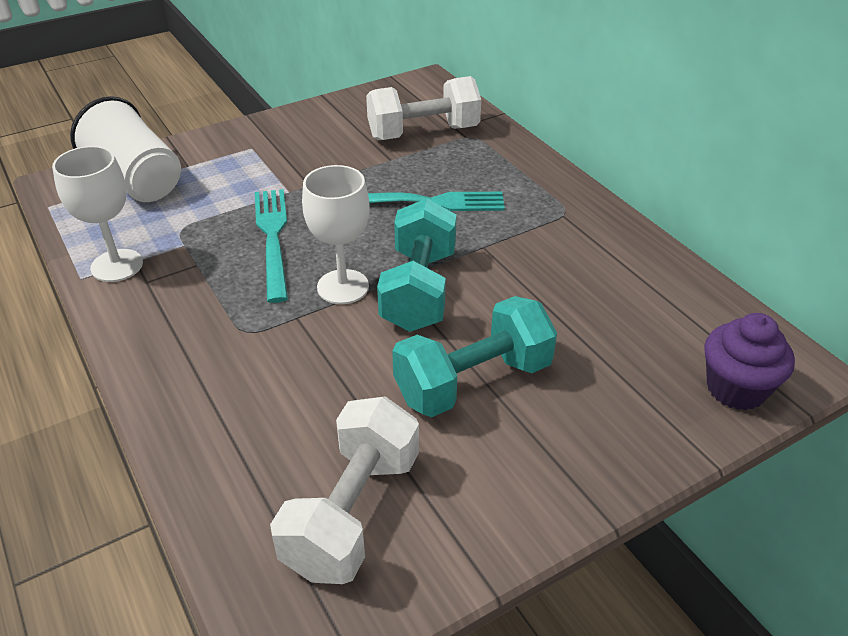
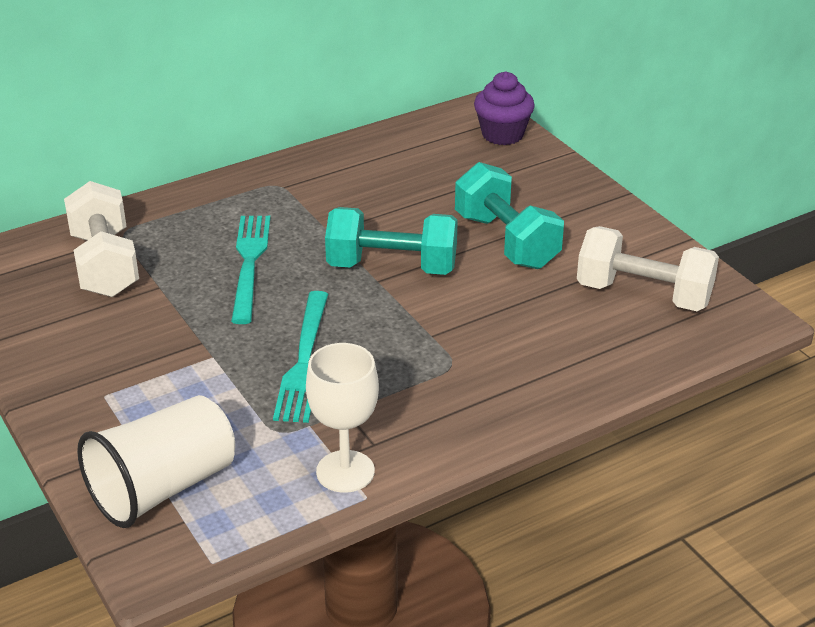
camera: 90 degrees left, 5 degrees down
turquoise fork [255,189,288,303] -> turquoise fork turned 75 degrees counterclockwise [273,291,328,423]
white goblet [302,165,370,304] -> none

